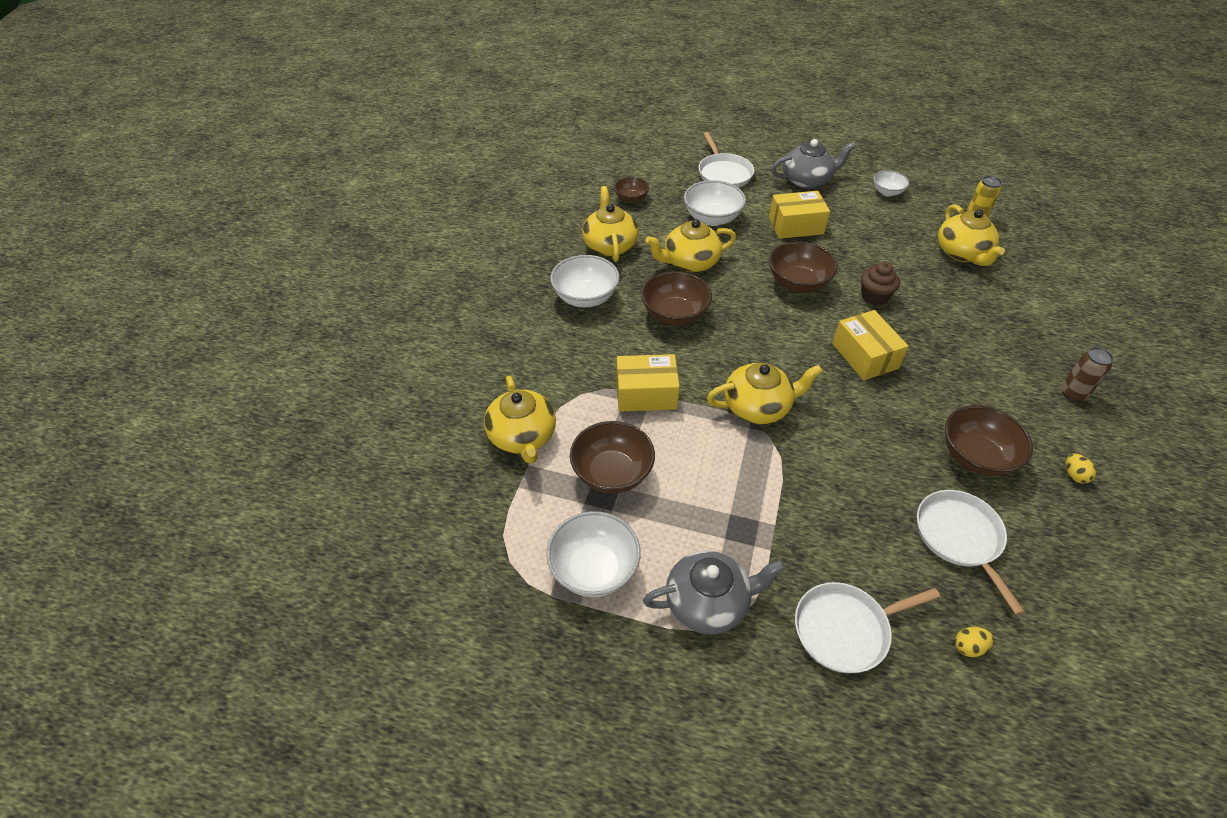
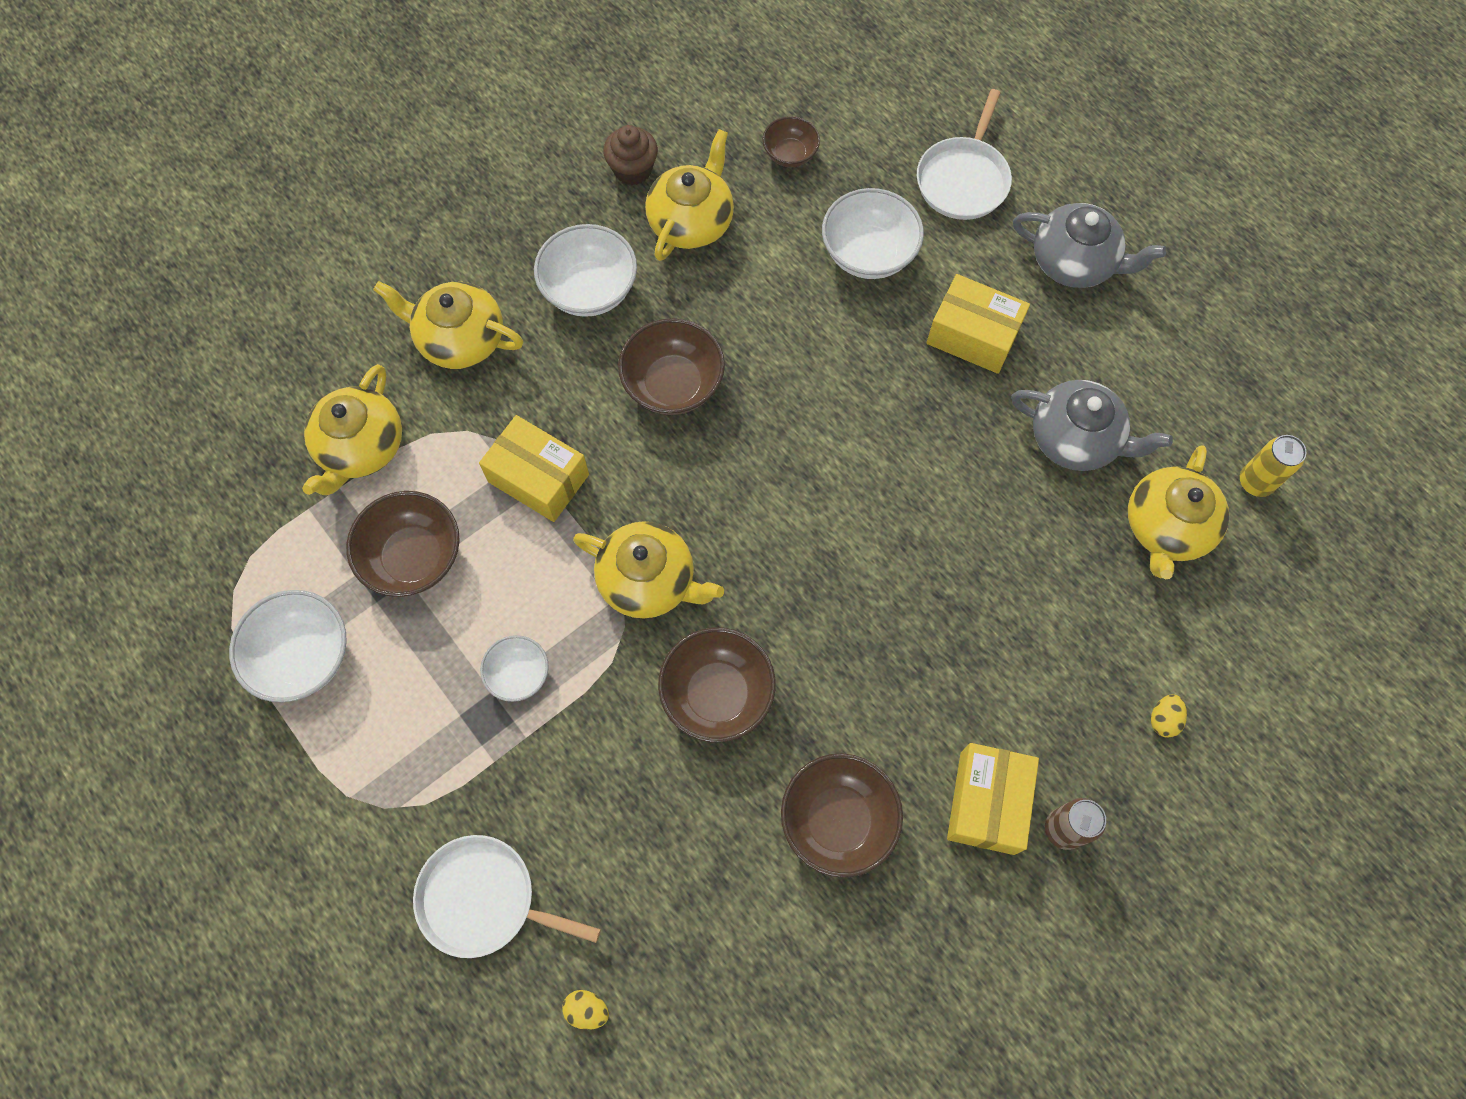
camera: 35 degrees right, 20 degrees up
grey teapot [643,551,785,634] -> grey teapot moved to [1011,380,1173,471]
yellow teapot [645,219,736,272] -> yellow teapot moved to [373,281,523,369]
brown bowl [769,241,838,293] -> brown bowl moved to [658,627,776,742]
yellow box [832,310,908,381] -> yellow box moved to [947,743,1039,855]
brown cupcake [861,262,900,306] -> brown cupcake moved to [603,125,658,185]
white bowl [873,171,909,196] -> white bowl moved to [480,635,549,702]
white pan [917,490,1025,615] -> none
yellow egg [1066,454,1096,484] -> yellow egg moved to [1151,694,1187,738]

